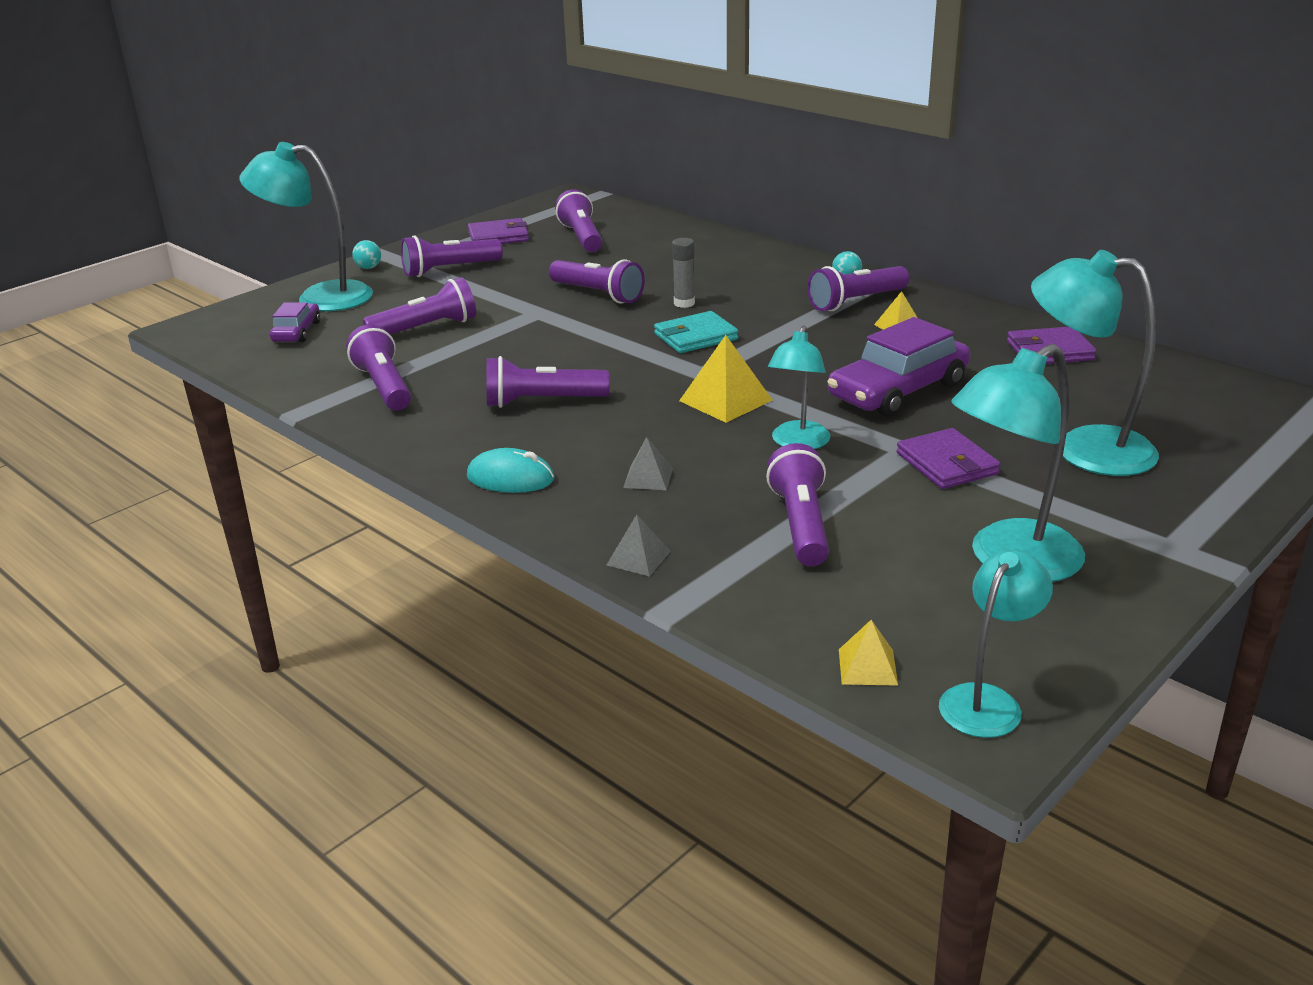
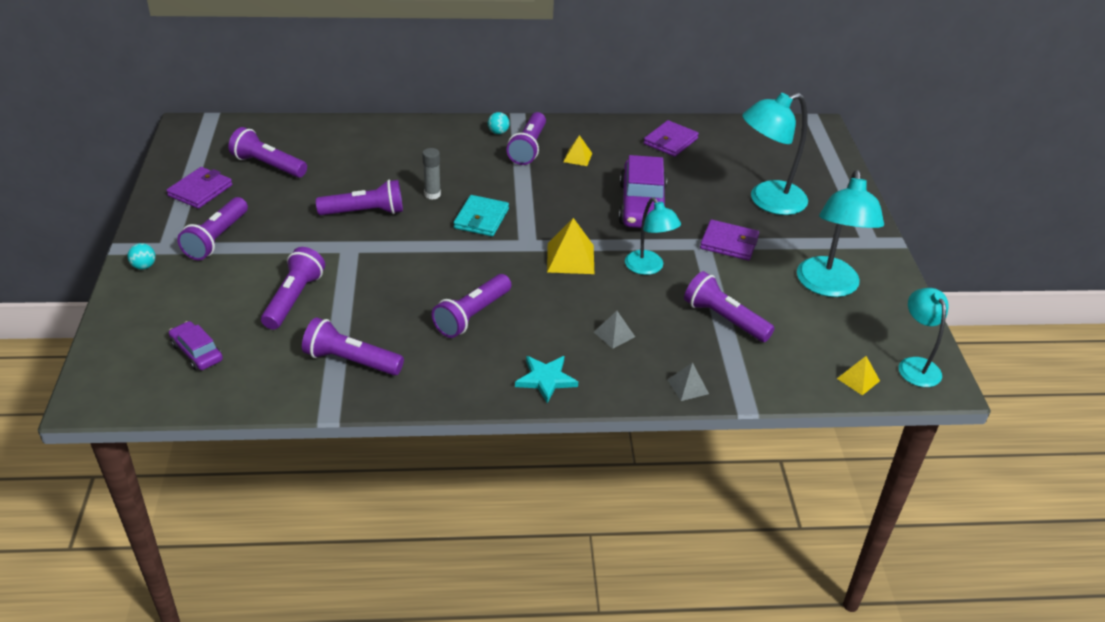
camera: 50 degrees left, 10 degrees up
turquoise lamp [239,142,373,311] -> none
turquoise mouse [467,448,555,493] -> turquoise star [515,356,578,404]

